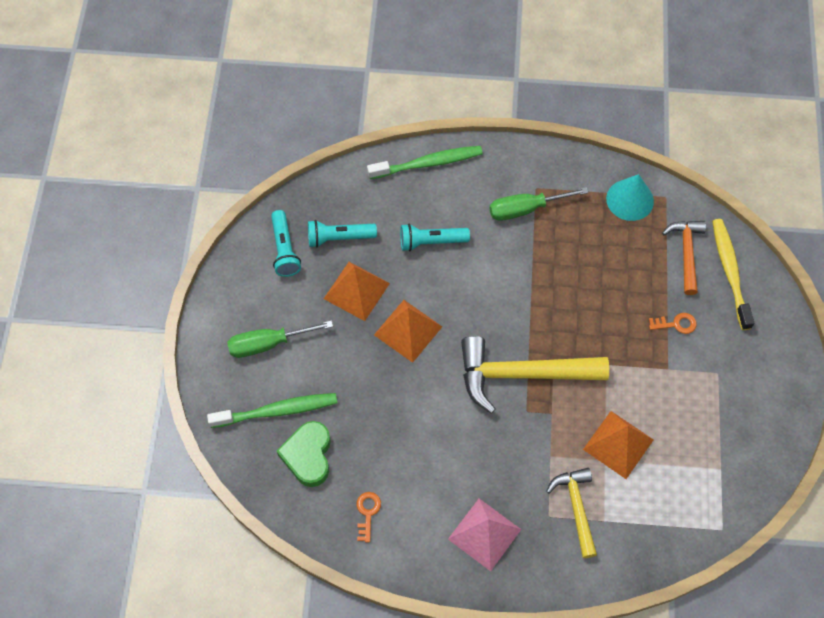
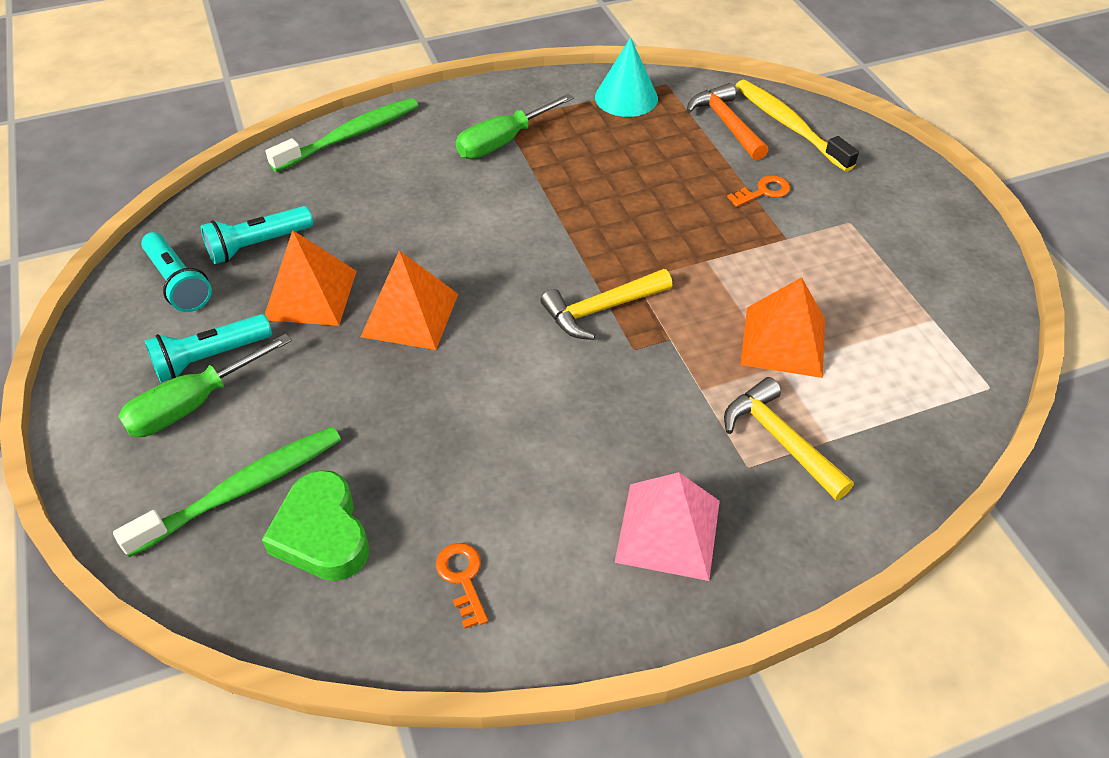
camera: 25 degrees left, 15 degrees down
turquoise flashlight [400,224,470,251] -> turquoise flashlight moved to [145,314,272,382]
yellow hammer [461,336,609,413] -> yellow hammer [540,269,672,340], size x0.58

